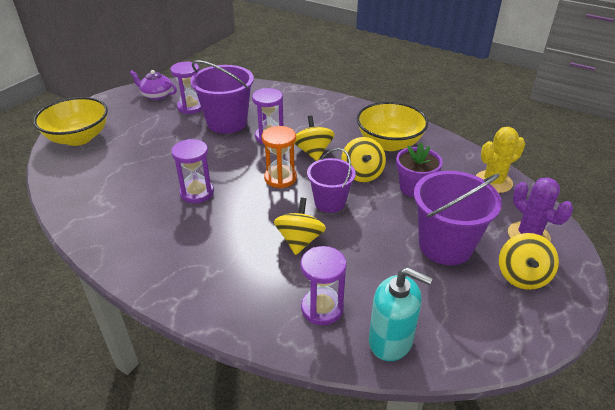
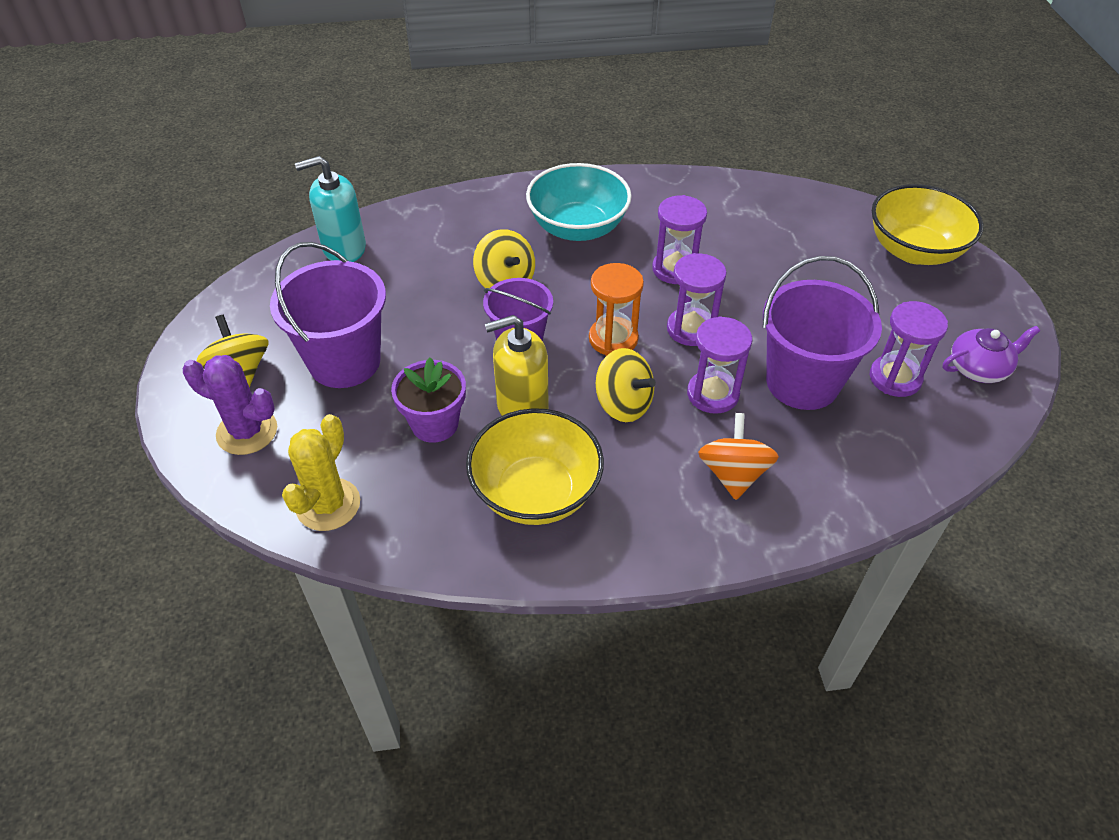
camera: 140 degrees right, 10 degrees up
purple hourglass [300,246,347,325] -> purple hourglass moved to [667,253,727,346]
yellow spinning top [341,137,386,182] -> yellow soap dispenser [485,315,548,416]
none -> turquoise bowl [526,163,632,241]
none -> orange spinning top [698,413,779,500]

